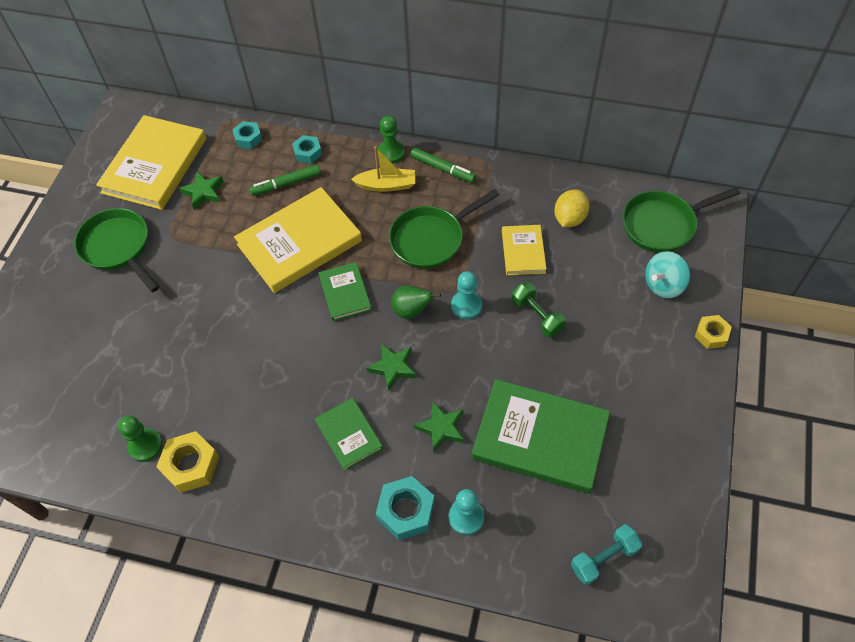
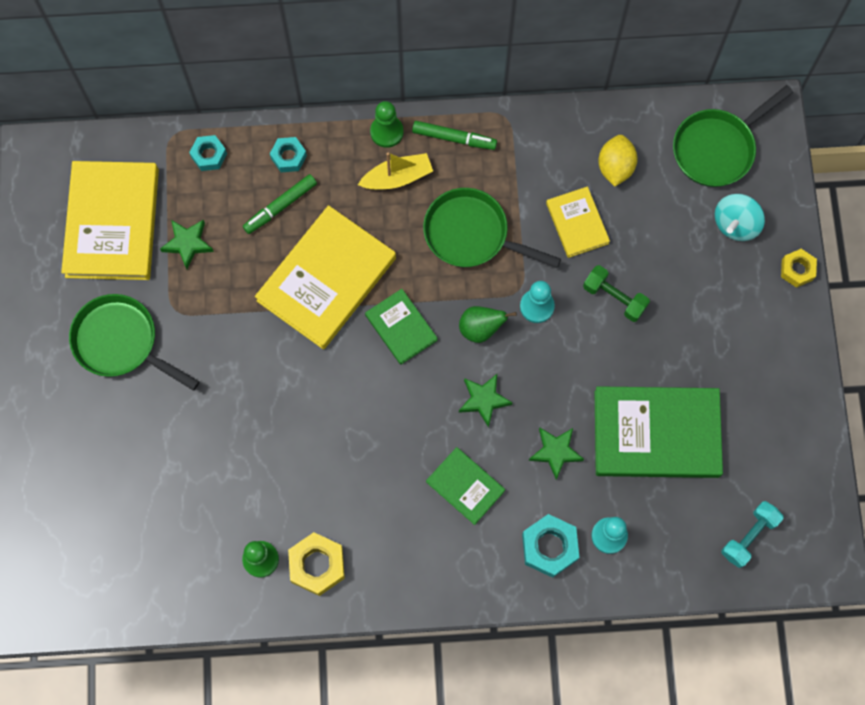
camera: 20 degrees left, 15 degrees up
green pan [389,189,499,269] -> green pan turned 75 degrees clockwise [423,188,561,268]

